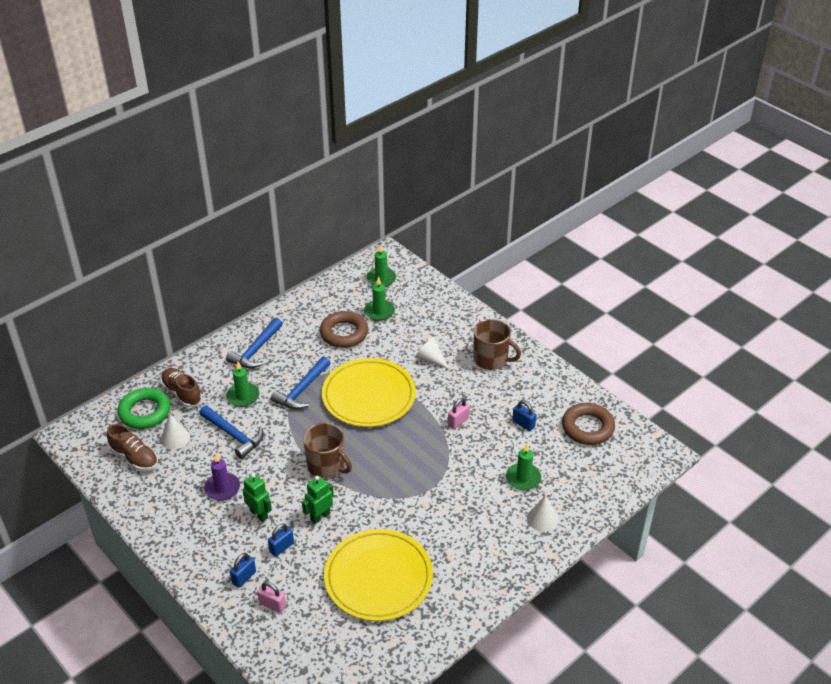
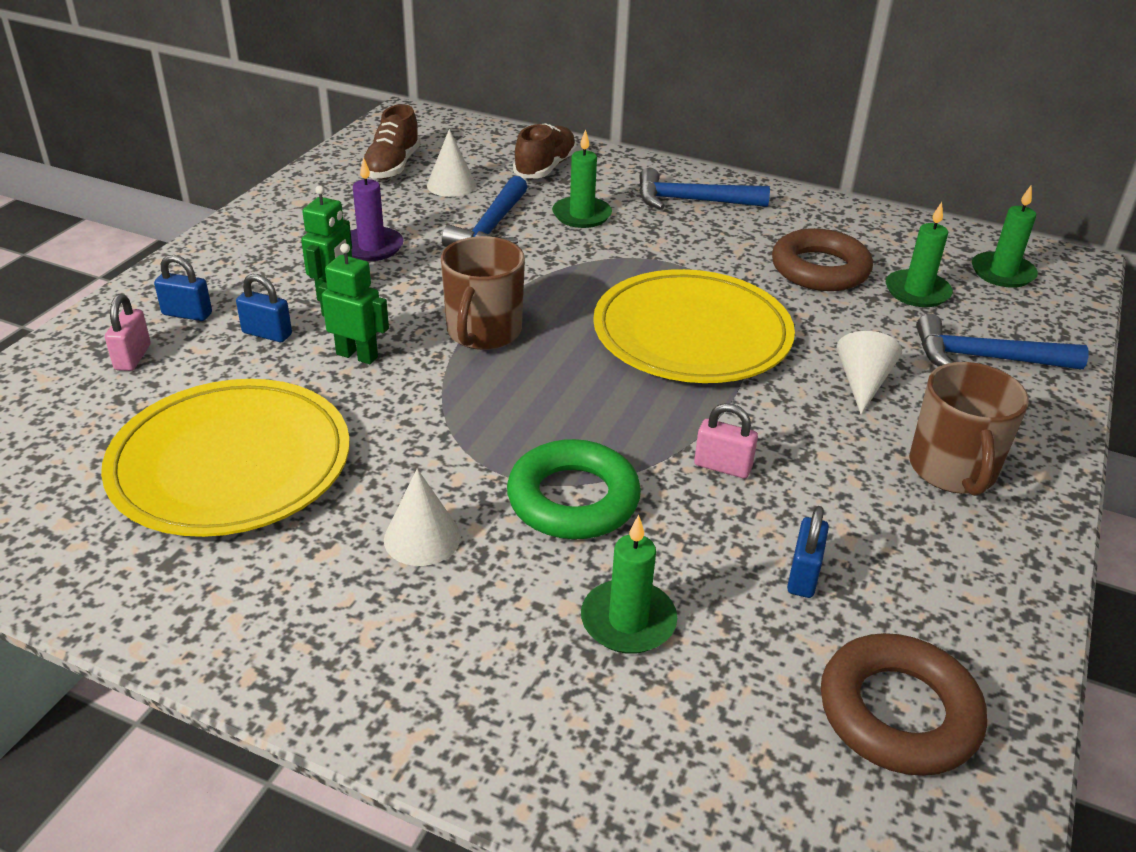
camera: 65 degrees right, 5 degrees down
green ring [118,388,171,429] -> green ring moved to [507,439,641,539]
blue hammer [271,356,330,410] -> blue hammer moved to [916,314,1089,369]
white cone [527,495,558,532] -> white cone moved to [384,469,461,566]

